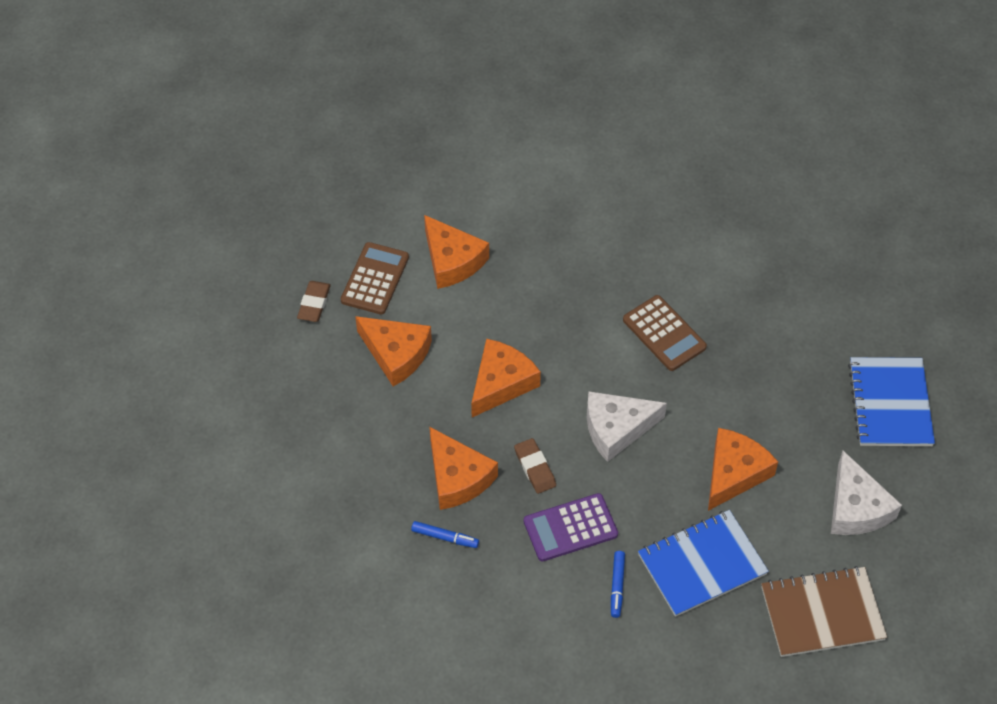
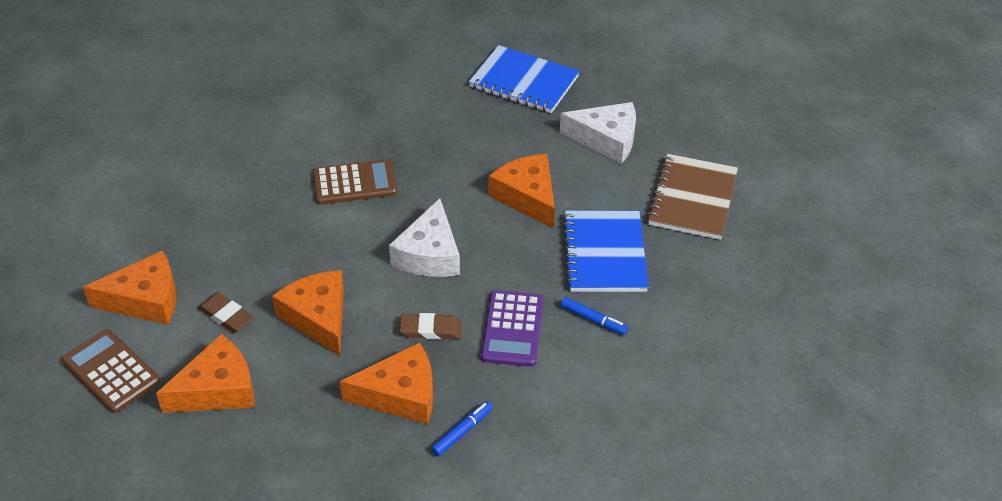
camera: 65 degrees left, 10 degrees down
brown eraser [297,281,331,322] -> brown eraser moved to [198,292,254,333]

